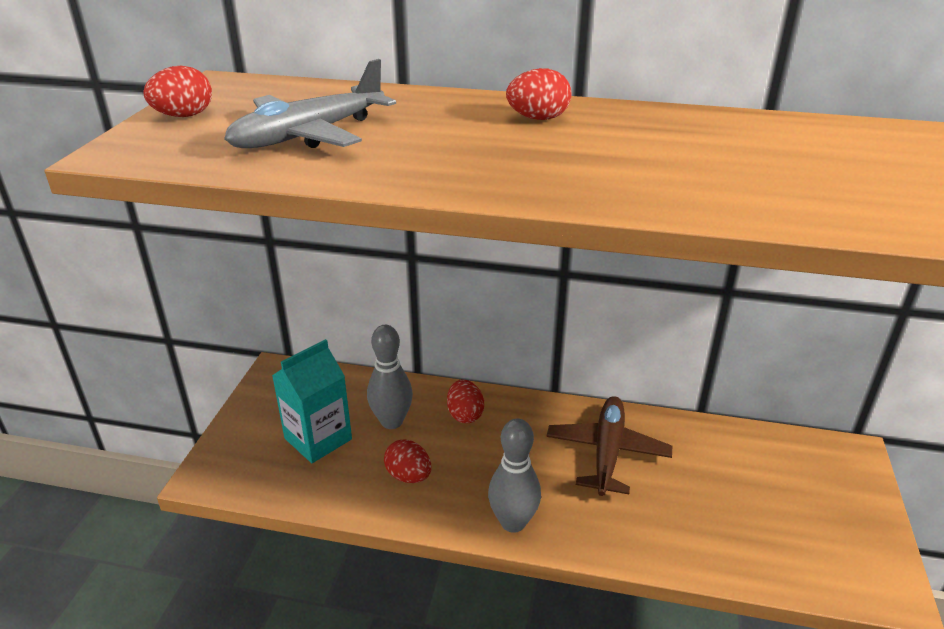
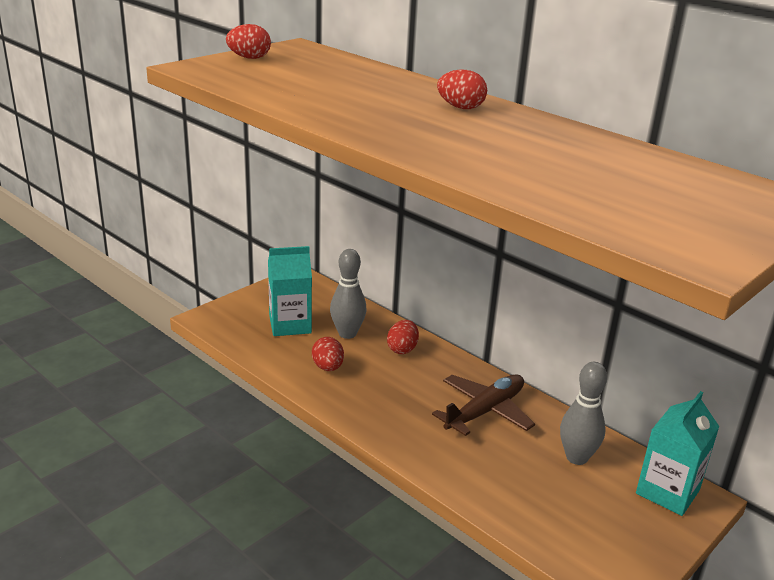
camera: 30 degrees right, 5 degrees down
grey plane [224,59,396,148] -> none
grey bowling pin [488,419,541,533] -> grey bowling pin moved to [560,362,607,465]
none -> turquoise carton [636,391,719,516]

